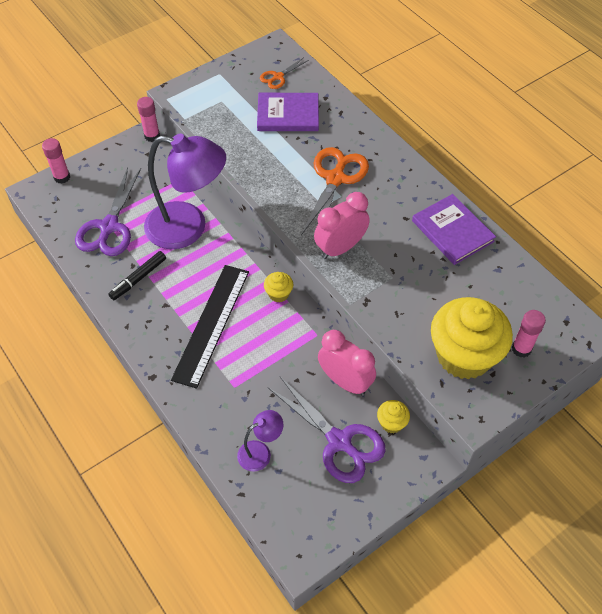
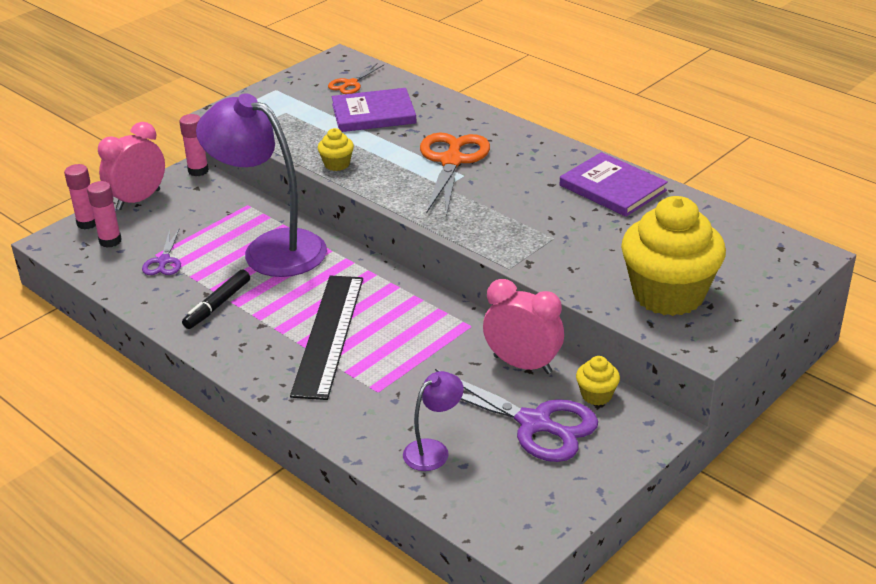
camera: 10 degrees left, 20 degrees down
purple scissors [75,167,141,256] -> purple scissors [142,229,181,275], size x0.52
purple lamp [144,133,226,249] -> purple lamp turned 150 degrees counterclockwise [196,93,327,277]
yellow cupcake [264,272,293,302] -> yellow cupcake moved to [318,128,354,171]
pink clock [314,192,370,259] -> pink clock moved to [98,122,165,210]
pink glue stick [512,310,546,358] -> pink glue stick moved to [87,181,122,248]

